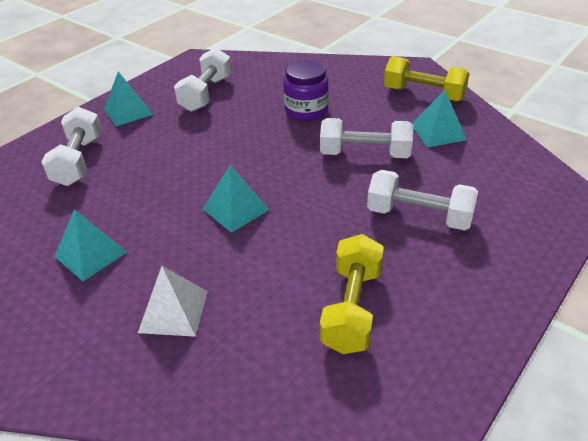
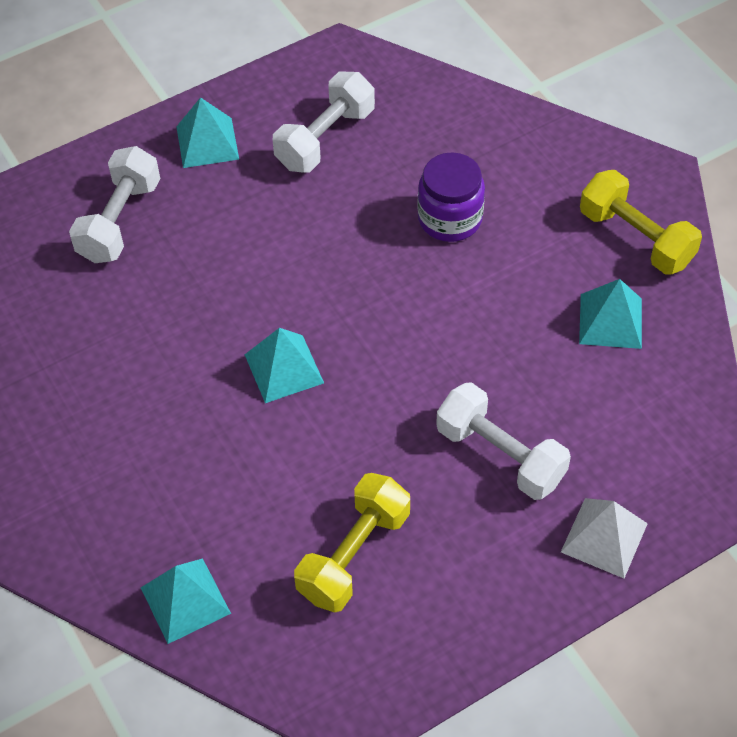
camera: 20 degrees right, 15 degrees up
turquoise pyramid [54,209,127,281] -> turquoise pyramid moved to [141,558,231,644]
white pyramid [138,266,208,337] -> white pyramid moved to [561,498,648,578]
white dumbbell [320,118,413,158] -> none

